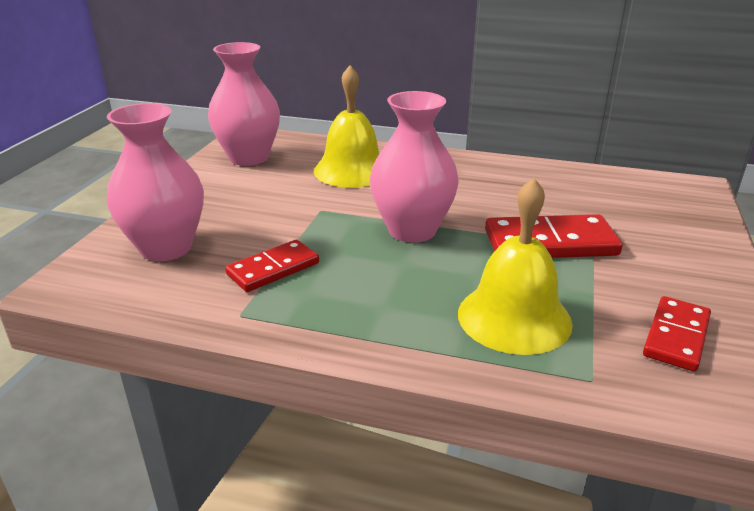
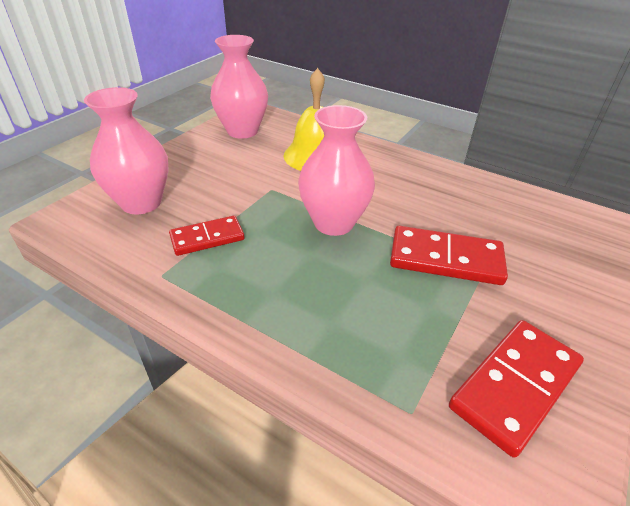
camera: 15 degrees right, 10 degrees up
yellow bell [458,178,573,355] -> none
red domino [643,296,711,372] -> red domino [449,320,584,458], size x1.53

